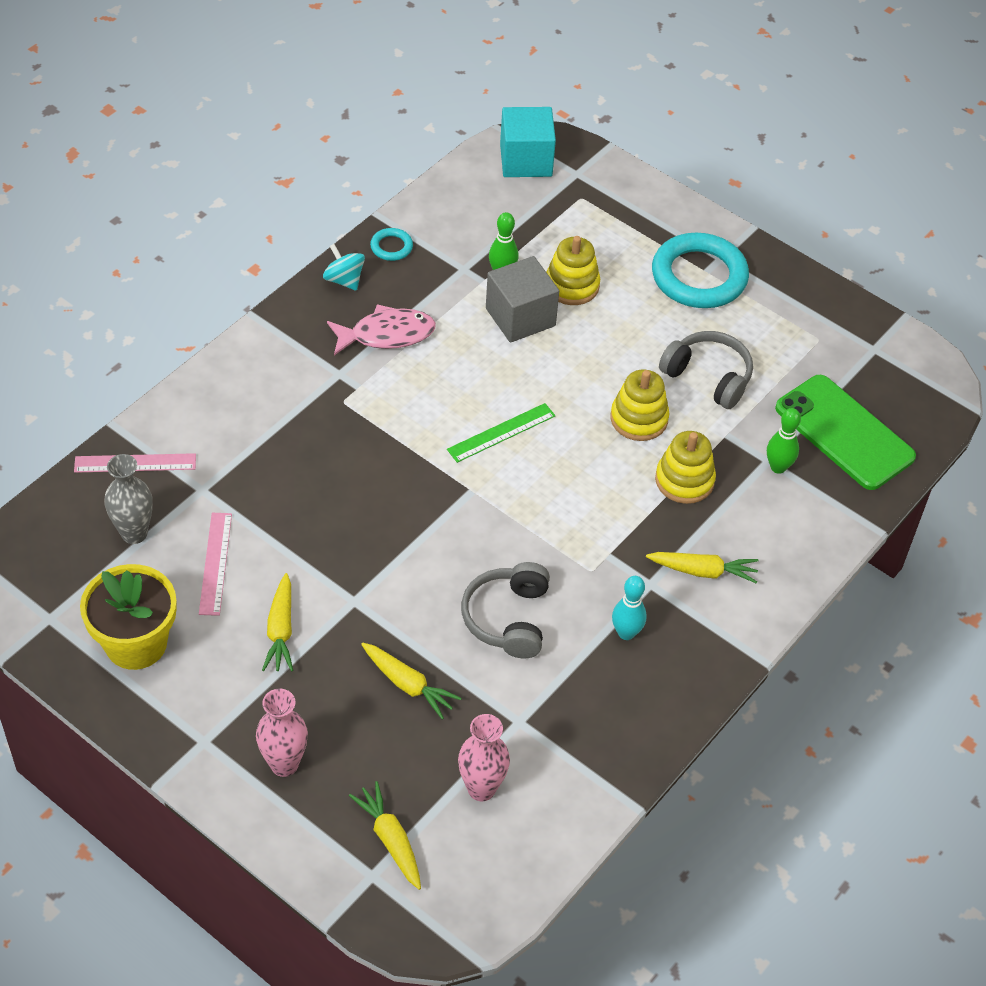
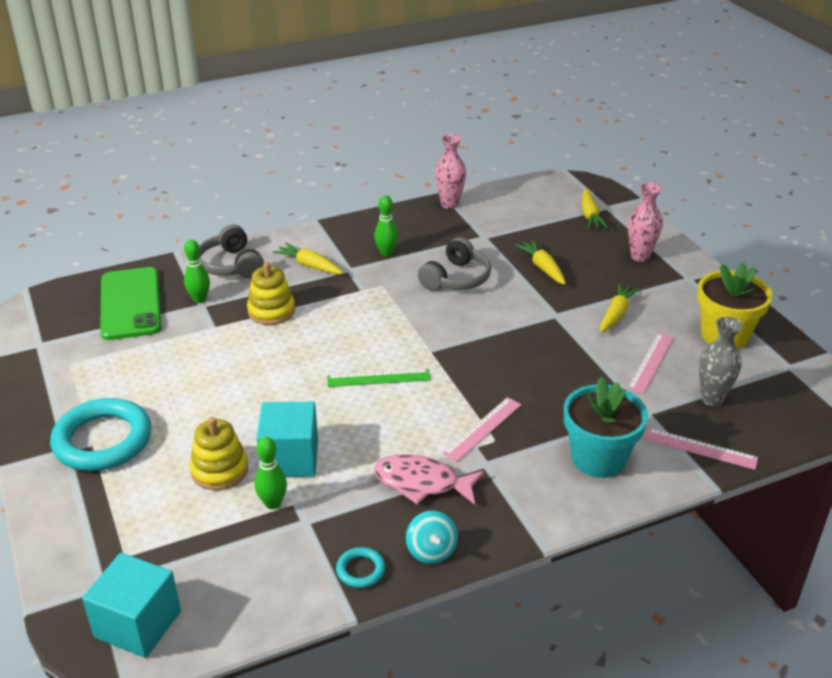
camera: 150 degrees left, 15 degrees down
pink vase [458,714,510,801] -> pink vase moved to [435,134,466,209]
grey cube [486,256,559,343] -> turquoise cube [257,402,318,477]
yellow stacking toy [610,369,670,441] -> none
turquoise bowling pin [612,576,647,640] -> green bowling pin [374,195,398,257]
grey headphones [659,331,753,409] -> grey headphones moved to [199,224,264,278]
none -> pink ruler [442,397,522,462]
none -> turquoise flower pot [564,377,648,478]

